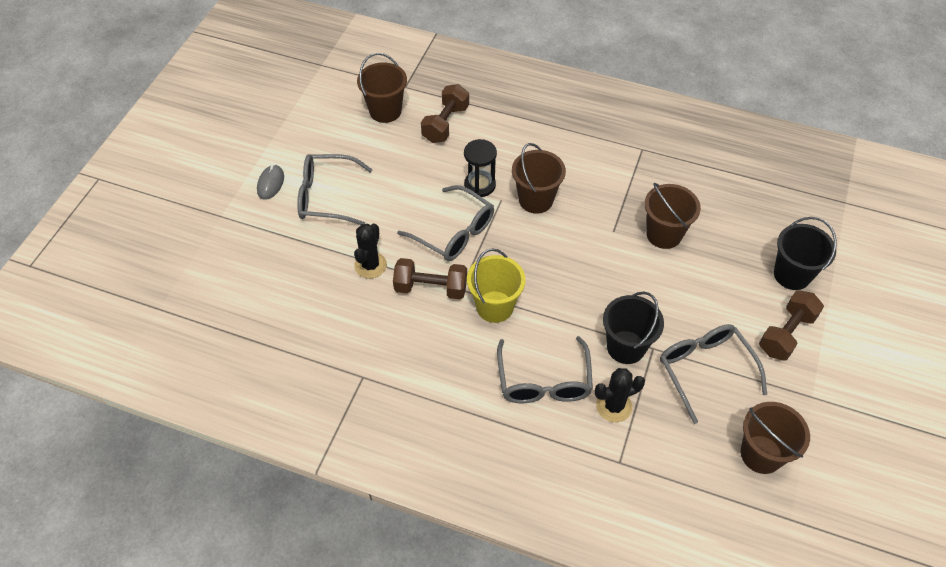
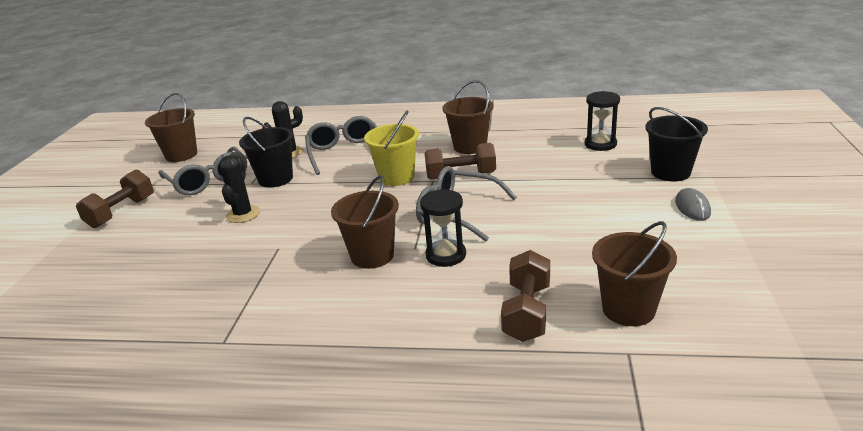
camera: 170 degrees right, 25 degrees down
grey glasses [297,154,373,225] -> none
black cactus [354,223,387,279] -> black cactus moved to [220,156,260,223]
brown bucket [645,183,701,249] -> brown bucket moved to [442,80,493,154]
black bucket [774,217,837,290] -> black bucket moved to [645,107,708,181]
none -> black hourglass [585,91,620,151]

